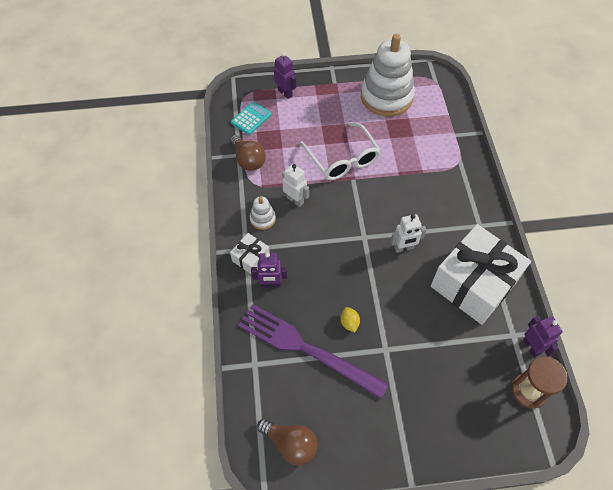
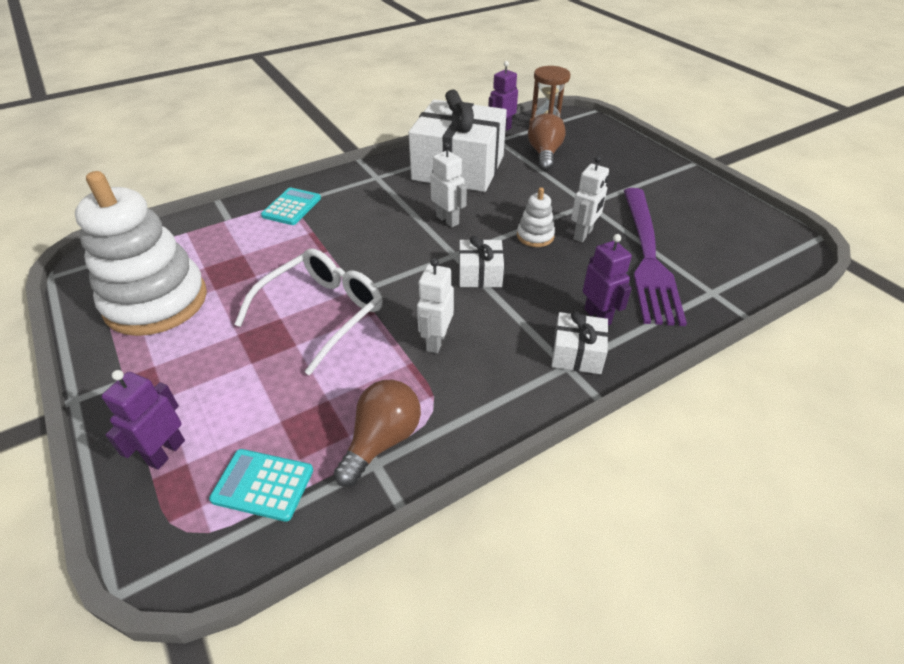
camera: 115 degrees left, 15 degrees down
white stacking toy [250,196,276,230] -> white stacking toy moved to [517,188,555,247]
brown light bulb [257,418,318,466] -> brown light bulb moved to [528,113,566,171]
yellow lemon [340,307,360,332] -> white robot [571,156,609,242]
none -> turquoise calculator [261,187,321,225]
none -> white gift [459,236,504,288]

